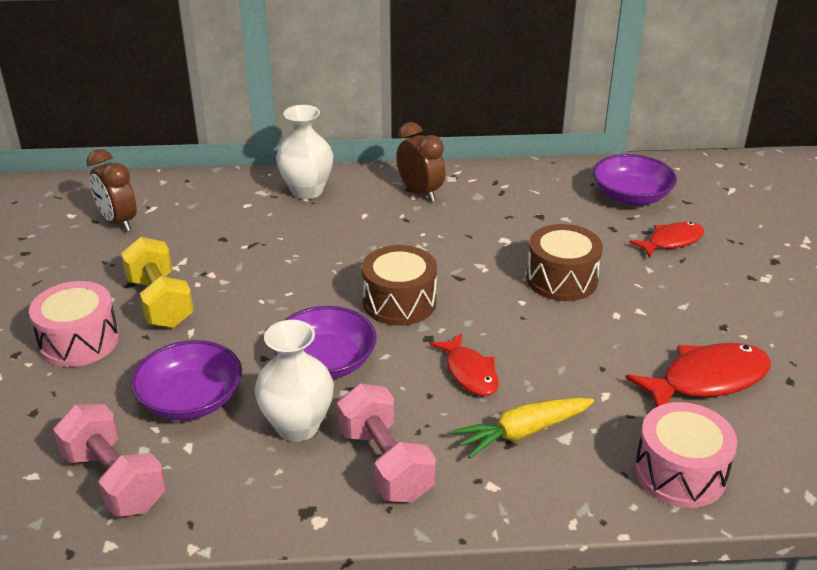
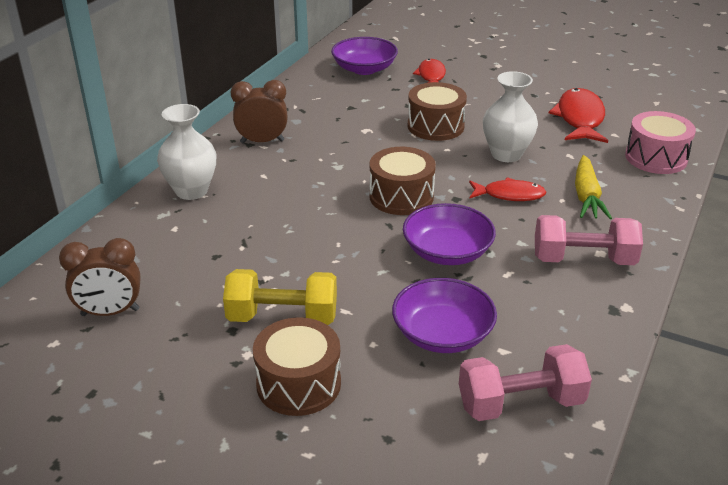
camera: 60 degrees left, 0 degrees up
pink drum [29,281,119,367] -> brown drum [253,317,341,416]
white vase [255,320,334,442] -> white vase moved to [483,71,538,162]

